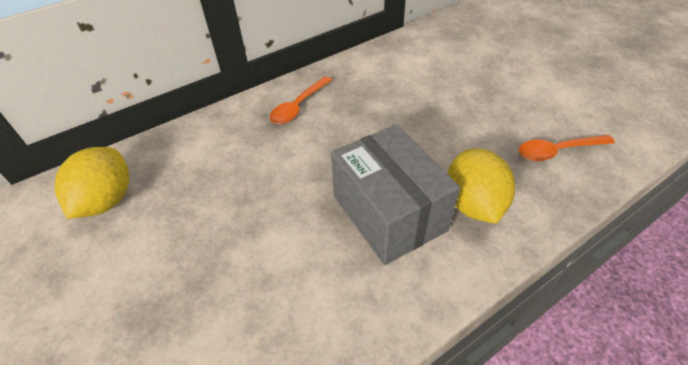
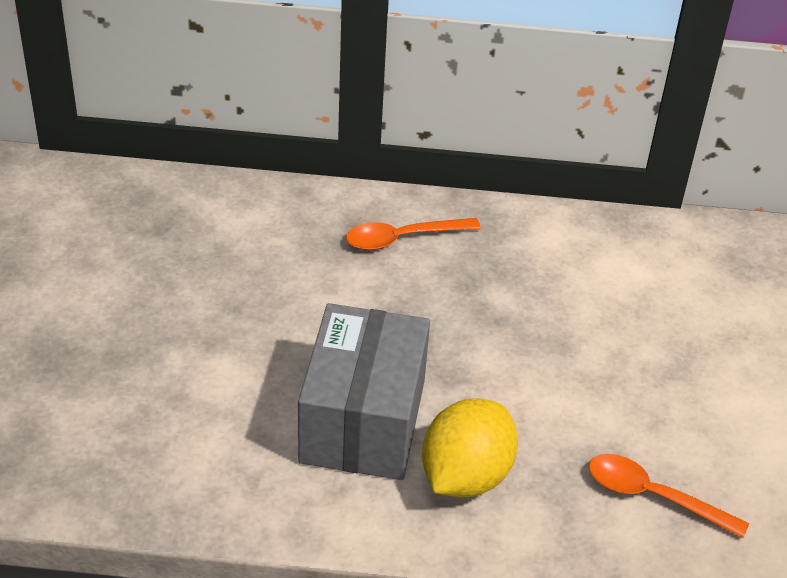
camera: 35 degrees right, 5 degrees down
yellow lemon [55,147,130,219] -> none

